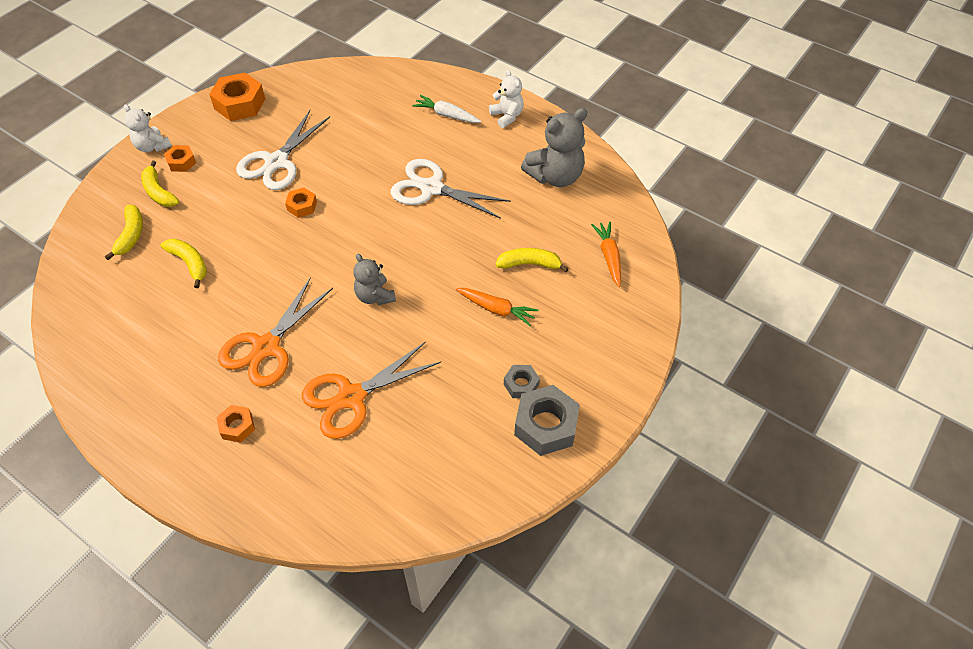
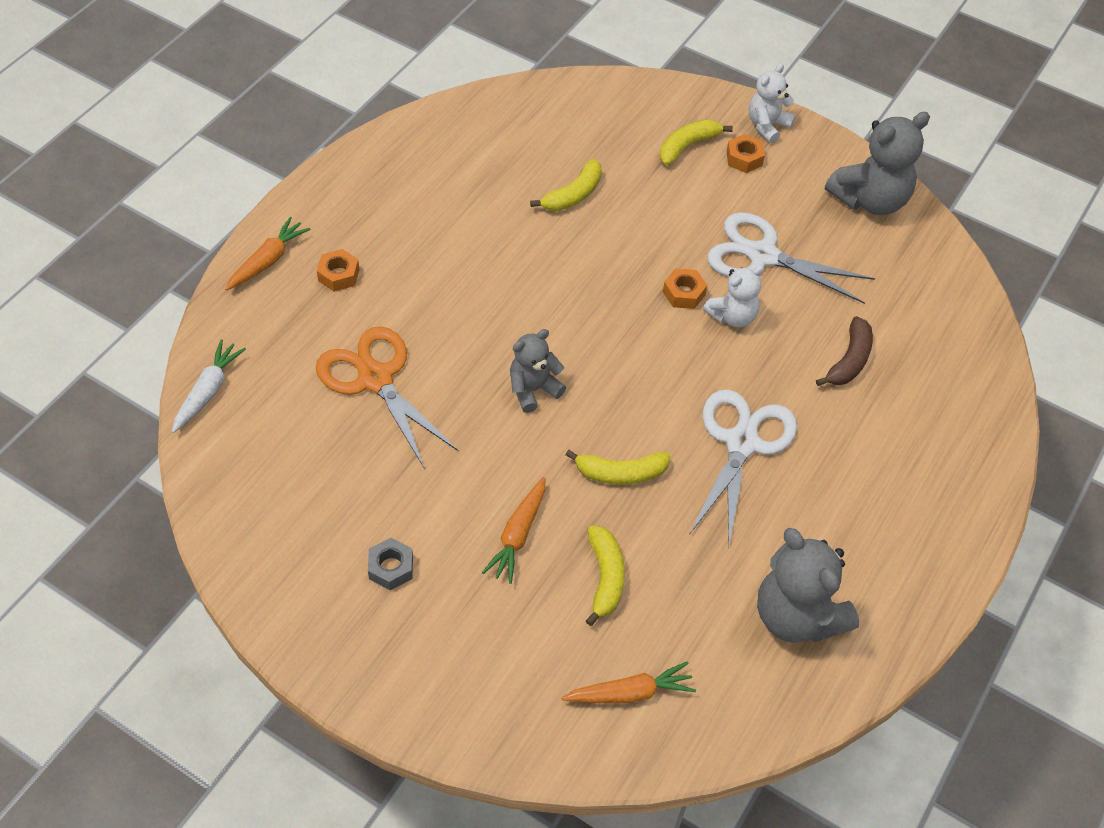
camera: 85 degrees right, 0 degrees up
yellow banana [105,205,143,260] -> yellow banana moved to [566,450,670,485]
orange nut [209,73,265,121] -> grey teddy bear [825,112,930,215]
orange scissors [218,277,333,387] -> none
white carrot [413,95,481,123] -> white carrot moved to [172,339,246,433]
white teddy bear [489,69,524,128] -> white teddy bear moved to [703,265,764,327]
grey nut [514,385,580,456] -> none
none -> orange carrot [225,217,311,290]
none -> brown banana [816,316,873,386]

